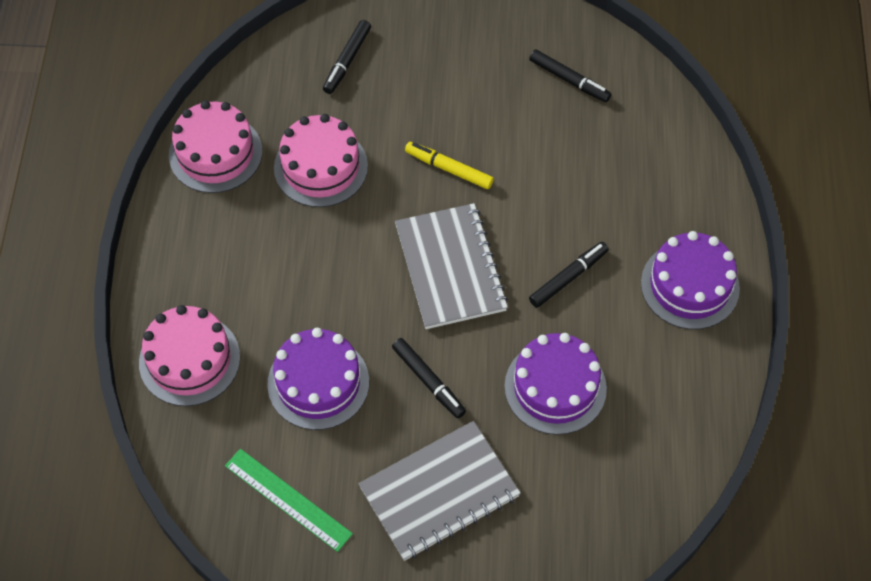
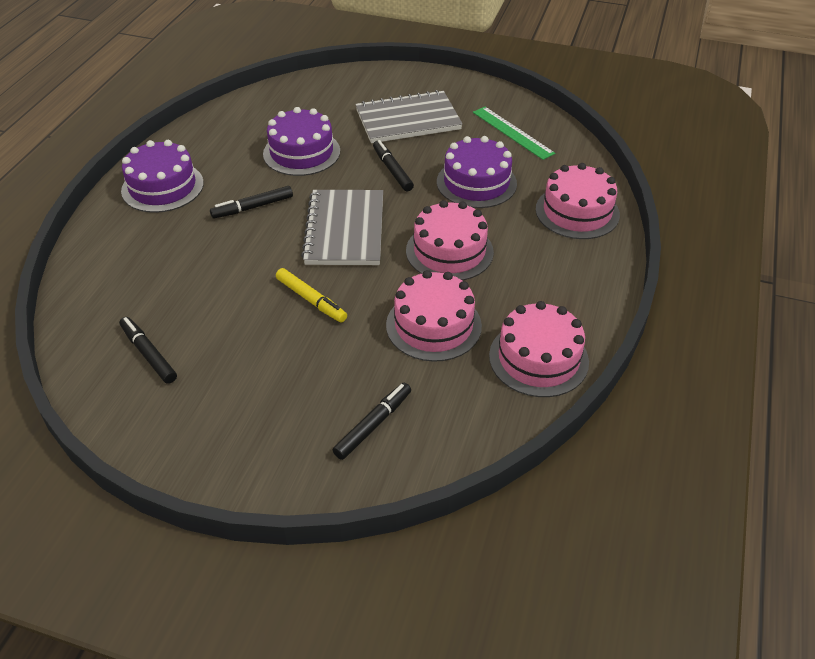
camera: 165 degrees left, 15 degrees down
none -> pink cake [406,200,494,281]

